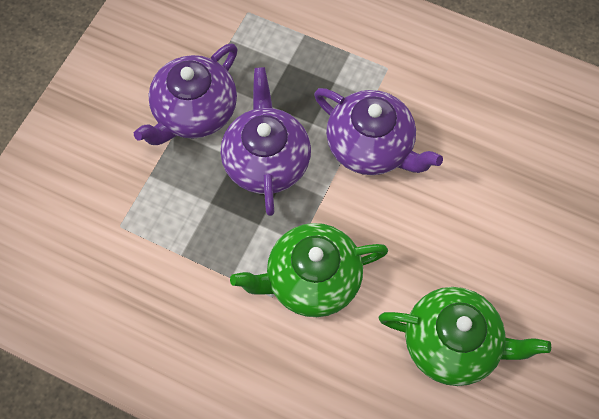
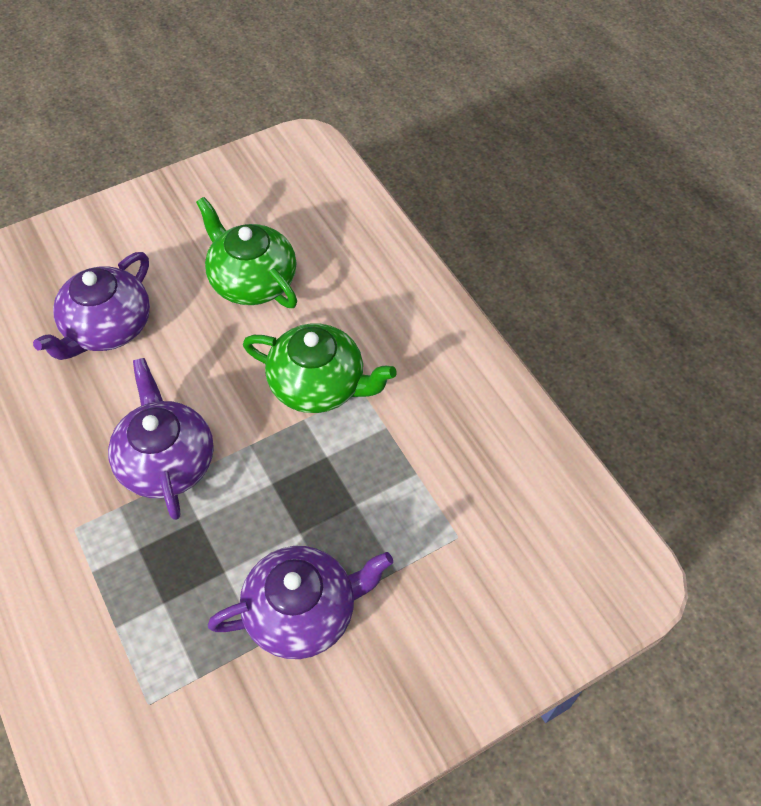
camera: 145 degrees left, 10 degrees down
purple teapot [221,67,311,216] -> purple teapot moved to [33,252,150,360]

